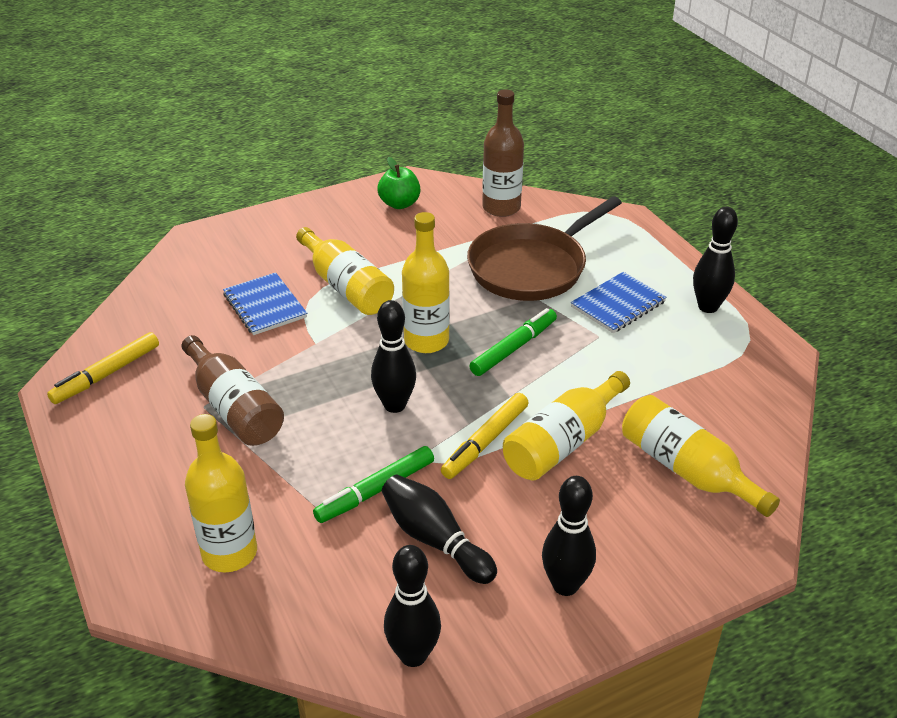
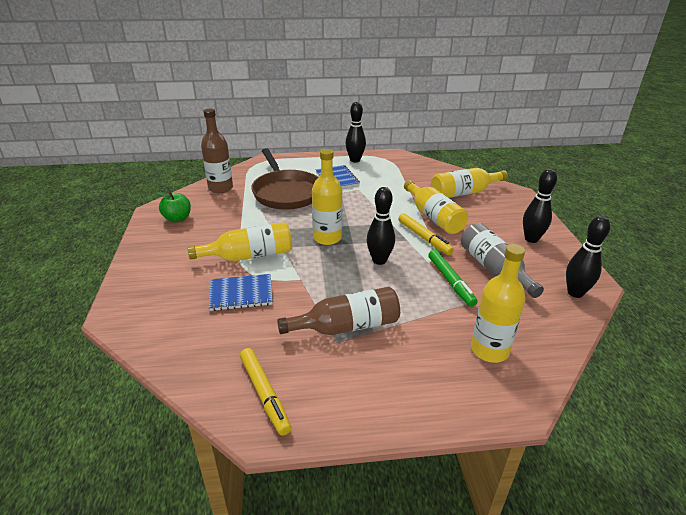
camera: 70 degrees left, 5 degrees down
black bowling pin [382,475,497,584] -> grey bottle [461,223,544,298]
green marker [469,308,557,376] -> none

